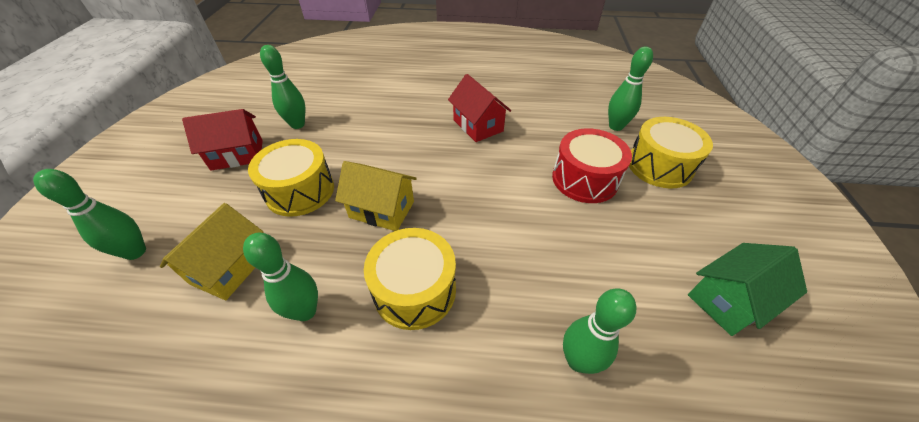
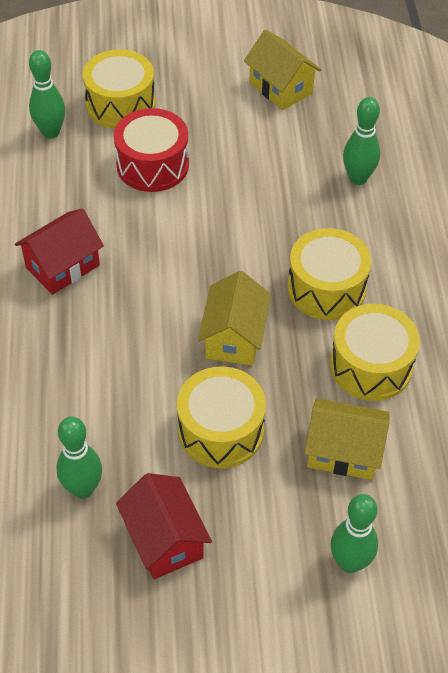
camera: 100 degrees left, 5 degrees up
green bowling pin [243,233,318,321] -> yellow drum [330,304,420,401]
green house [688,243,807,336] -> yellow house [244,29,321,110]

